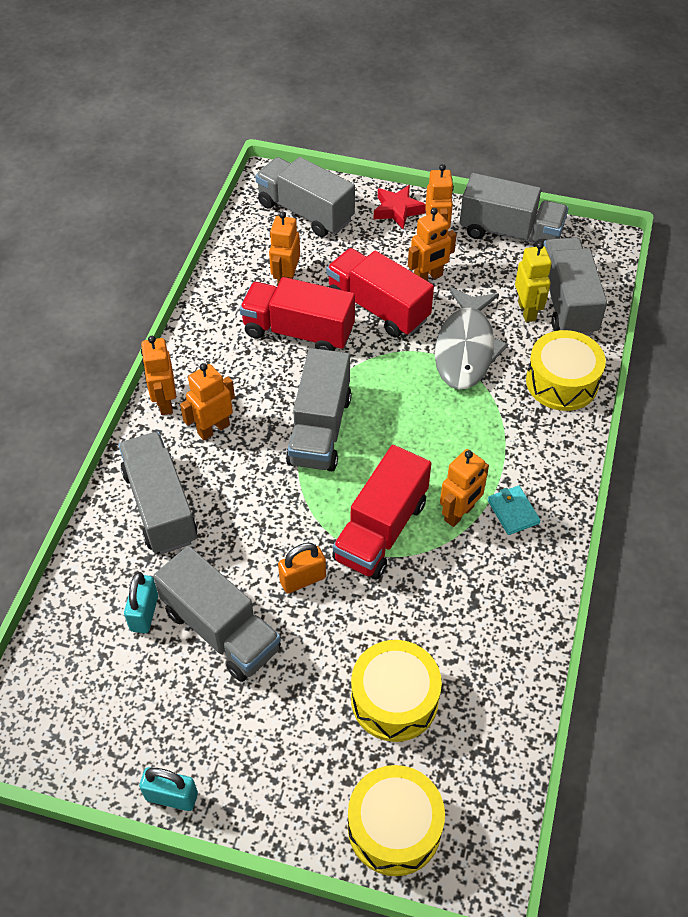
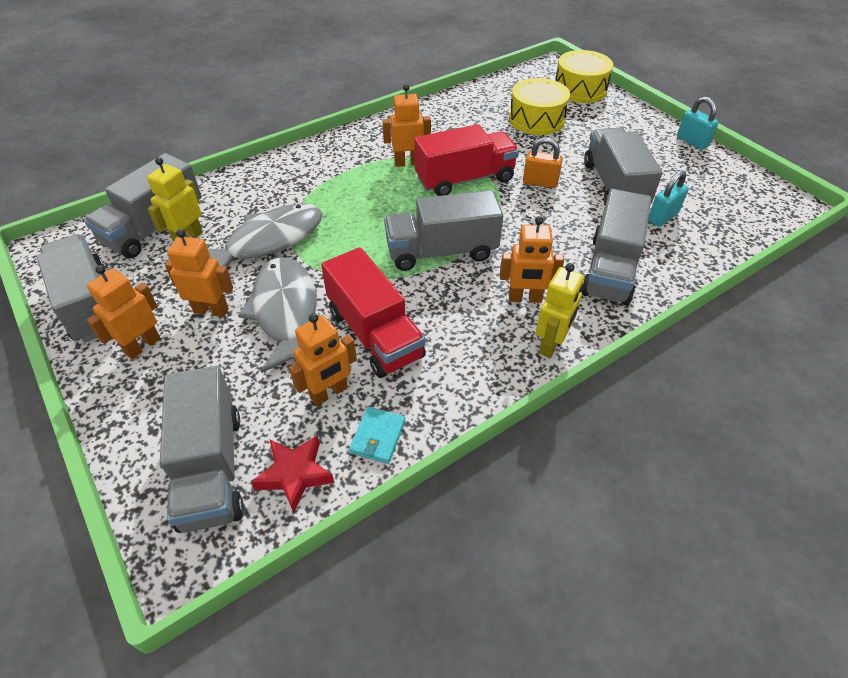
camera: 140 degrees left, 5 degrees down
orange robot [141,336,176,415] -> yellow robot [536,263,584,358]
grey truck [286,348,352,471] -> grey truck turned 150 degrees counterclockwise [384,190,503,271]
red truck [326,248,434,337] -> grey fish [238,257,317,373]
red star [373,185,426,229] -> red star moved to [251,435,334,513]
turquoise wallet [488,485,541,535] -> turquoise wallet moved to [349,407,406,464]
yellow drum [526,330,606,411] -> none

